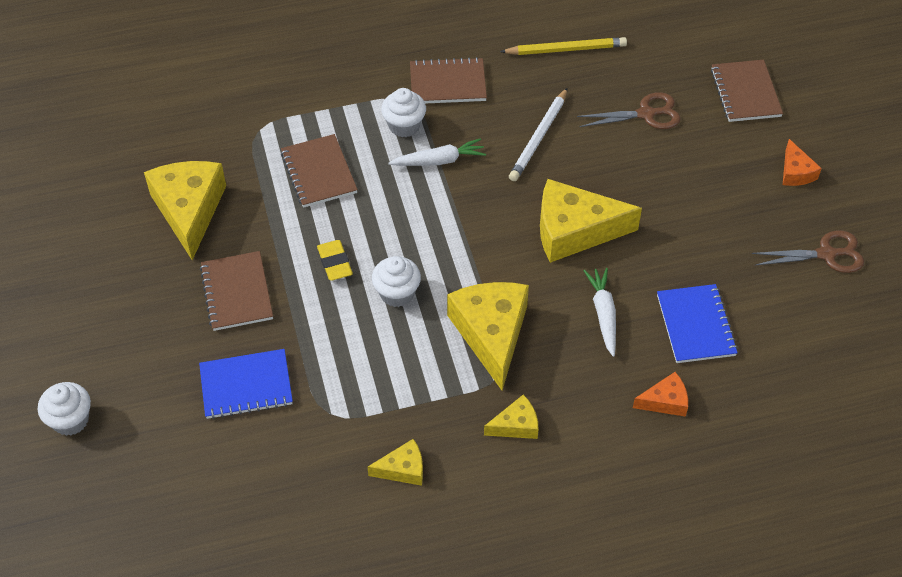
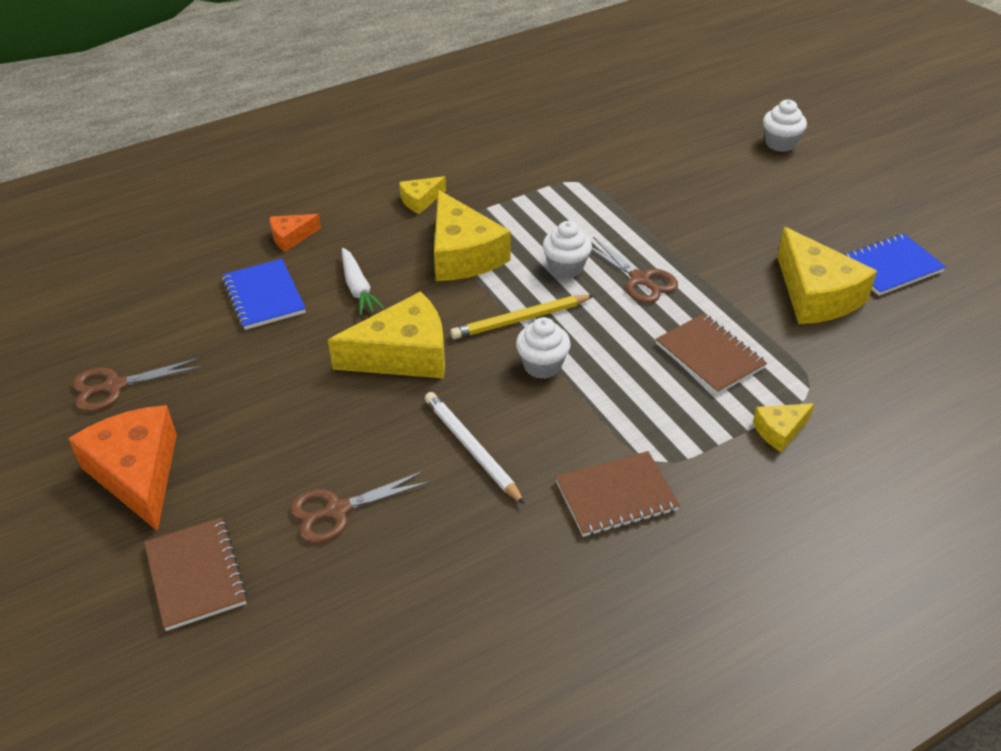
camera: 165 degrees right, 10 degrees down
blue notebook [199,349,293,419] -> blue notebook moved to [844,234,946,296]
brown notebook [200,251,273,331] -> none
yellow eraser [317,240,353,281] -> brown scissors [592,237,678,303]
yellow cheese [368,439,423,486] -> yellow cheese moved to [753,403,814,452]
white cupcake [381,88,426,137] -> white cupcake moved to [516,317,571,379]
white carrot [388,138,486,166] -> none
yellow pencil [500,37,627,55] -> yellow pencil moved to [450,295,594,339]
white pencil [509,88,568,181] -> white pencil turned 45 degrees counterclockwise [425,392,525,505]
orange cheese [783,139,822,186] -> orange cheese [68,405,177,531], size x2.03

